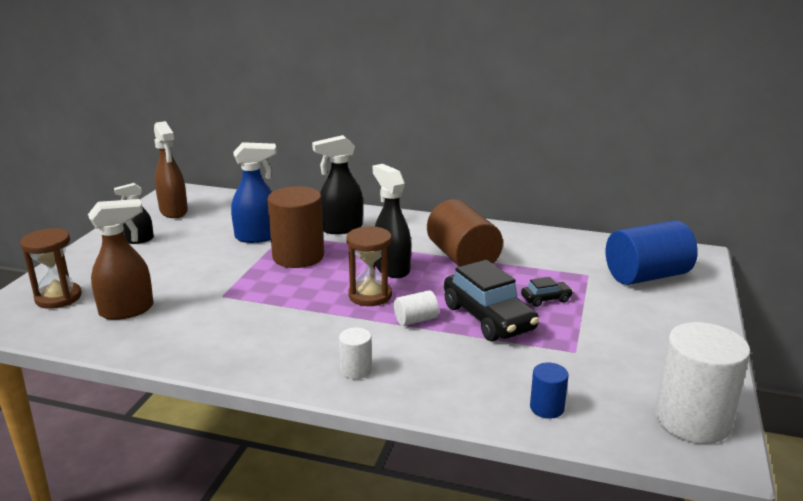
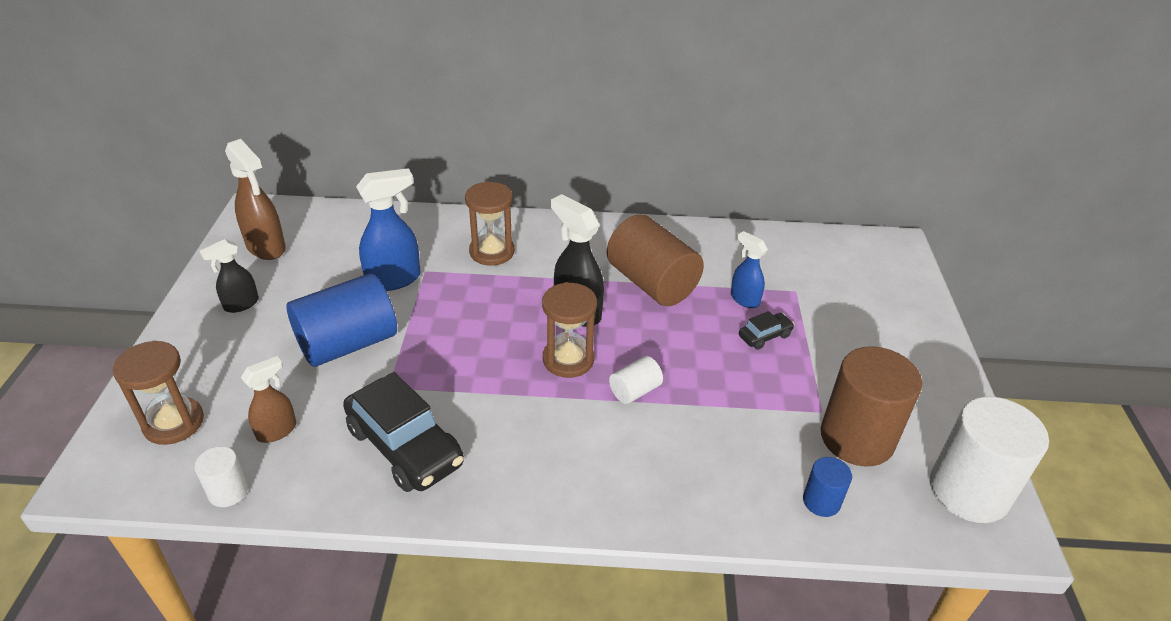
camera: 15 degrees left, 15 degrees up
brown spray bottle [88,199,154,320] -> brown spray bottle [241,356,296,443], size x0.61
brown cylinder [267,186,324,268] -> brown cylinder moved to [821,346,922,467]
black spray bottle [312,135,363,234] -> brown hourglass [465,181,514,266]
white cylinder [339,328,372,379] -> white cylinder moved to [195,446,248,507]
black car [444,260,539,341] -> black car moved to [343,372,464,492]
blue cylinder [606,220,698,285] -> blue cylinder moved to [286,273,397,367]
none -> blue spray bottle [731,231,768,308]

